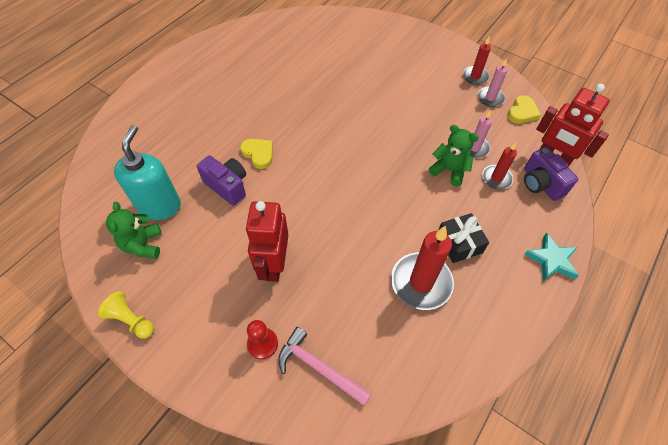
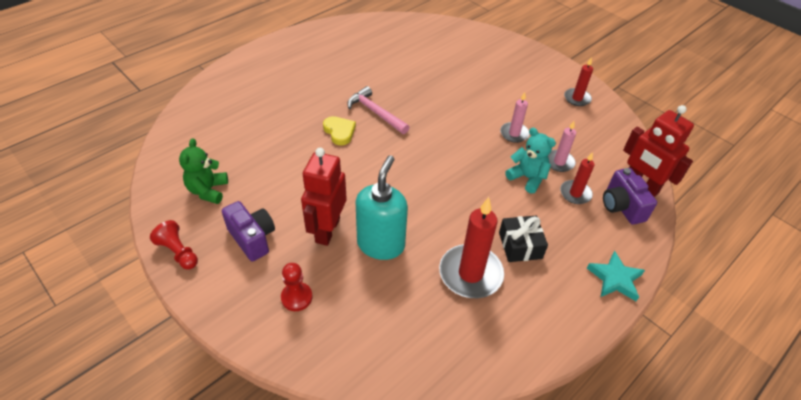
camera: 10 degrees right, 10 degrees down
yellow pawn [98,291,154,339] -> red pawn [150,220,198,270]
turquoise soap dispenser [114,125,181,220] -> turquoise soap dispenser moved to [355,155,408,260]
purple camera [197,155,246,206] -> purple camera moved to [222,201,275,261]
pink hammer [278,327,372,406] -> pink hammer moved to [347,86,409,134]
green teddy bear [429,125,479,186] -> turquoise teddy bear [505,127,556,194]
pink candle [478,58,508,107] -> pink candle moved to [500,92,530,143]
yellow heart [507,95,541,124] -> none

